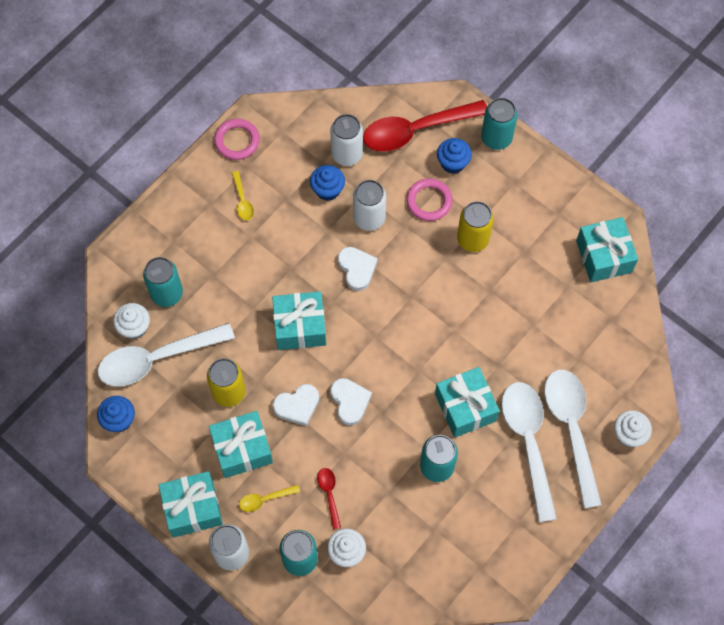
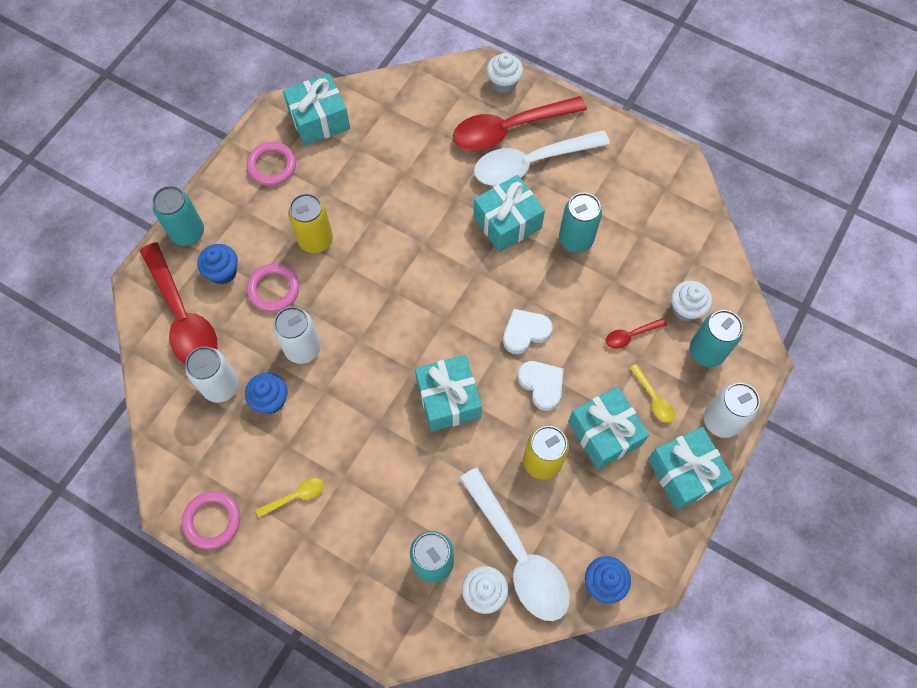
camera: 100 degrees left, 0 degrees up
white heart [338,247,378,291] -> none
white spoon [544,370,602,509] -> red spoon [453,96,587,151]
none -> pink ring [247,142,296,186]

